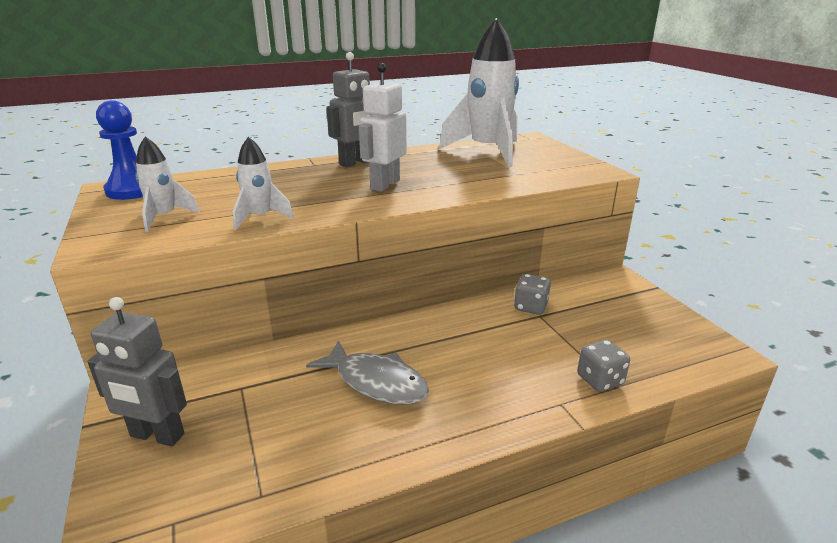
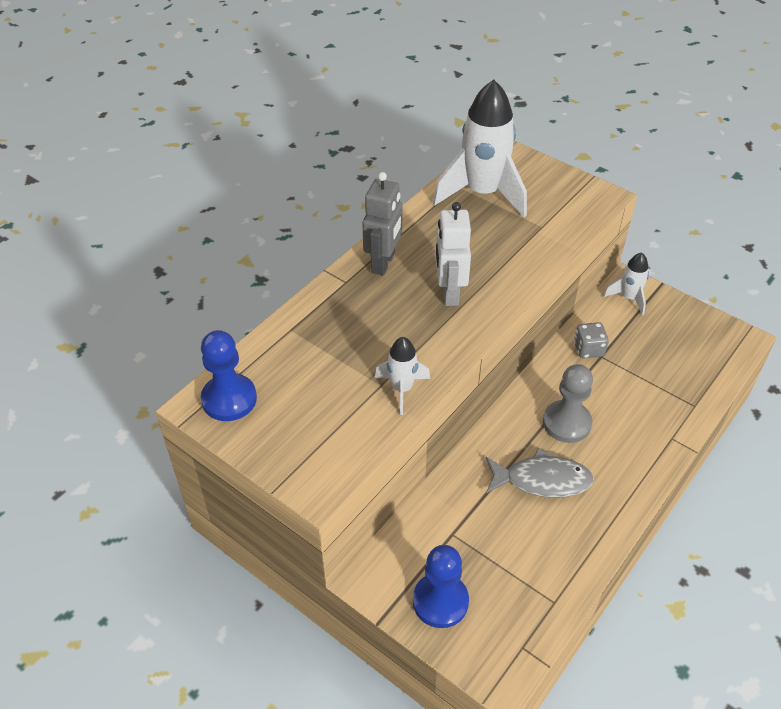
camera: 30 degrees left, 20 degrees up
grey robot [87,297,187,446] -> blue pawn [413,545,469,628]
white rocket [135,136,200,232] -> white rocket moved to [604,252,649,315]
grey dice [577,340,630,392] -> none
none -> grey pawn [543,364,593,443]

